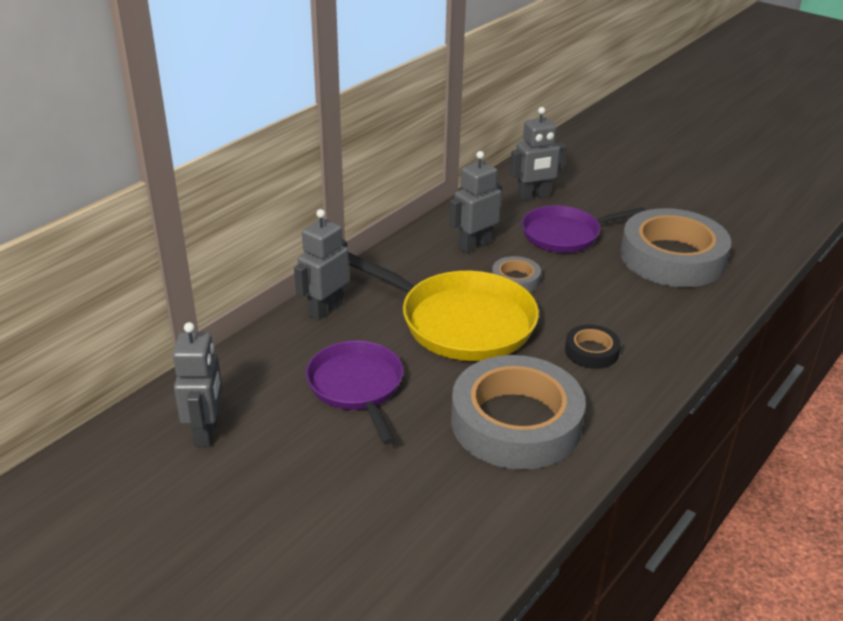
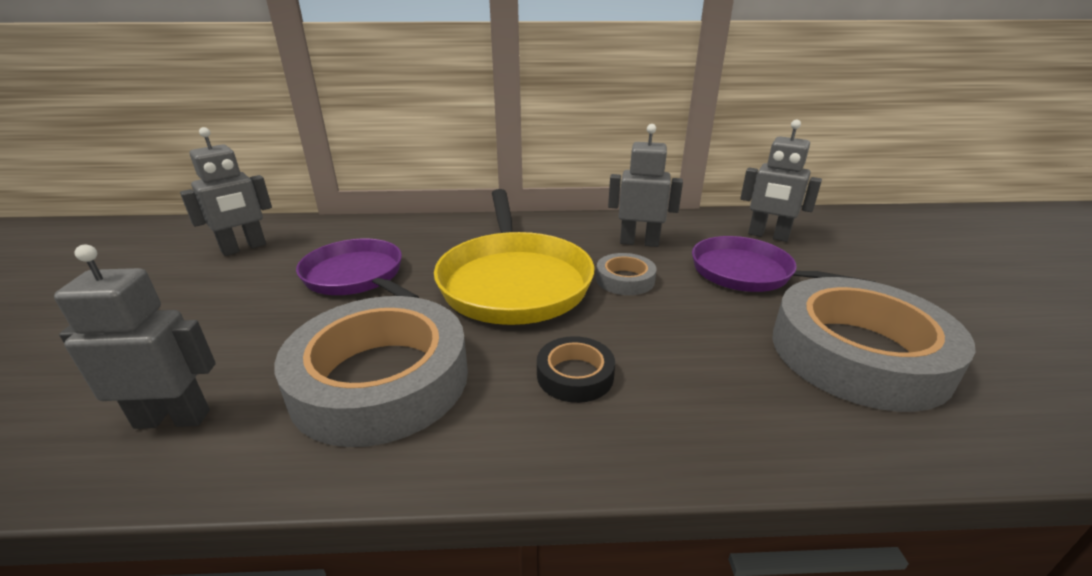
camera: 50 degrees right, 5 degrees down
grey robot [294,209,349,321] -> grey robot moved to [54,245,216,429]
purple pan [306,341,403,445] -> purple pan turned 75 degrees counterclockwise [296,239,419,298]

